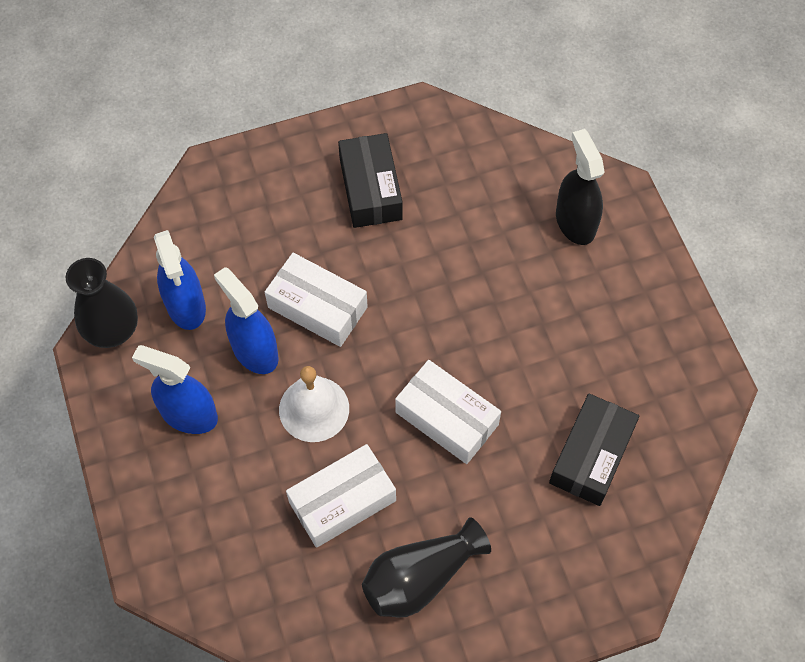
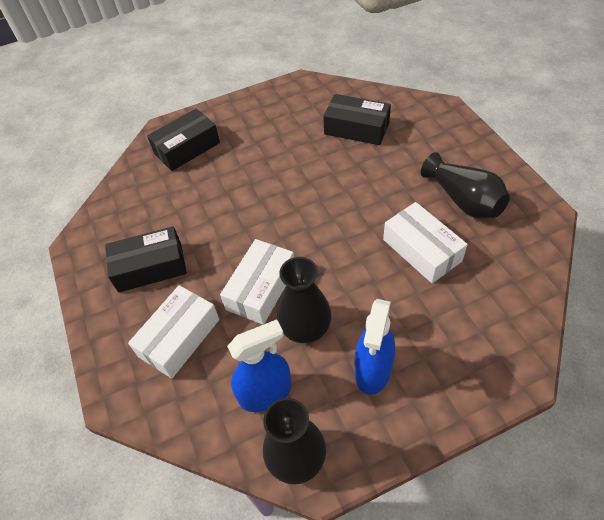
camera: 90 degrees left, 10 degrees down
blue spray bottle [214,267,279,374] -> black vase [277,257,332,343]
white bell [279,366,349,442] -> none
white box [395,360,501,464] -> white box moved to [128,285,220,379]
black spray bottle [556,129,605,245] -> black box [147,108,220,171]

